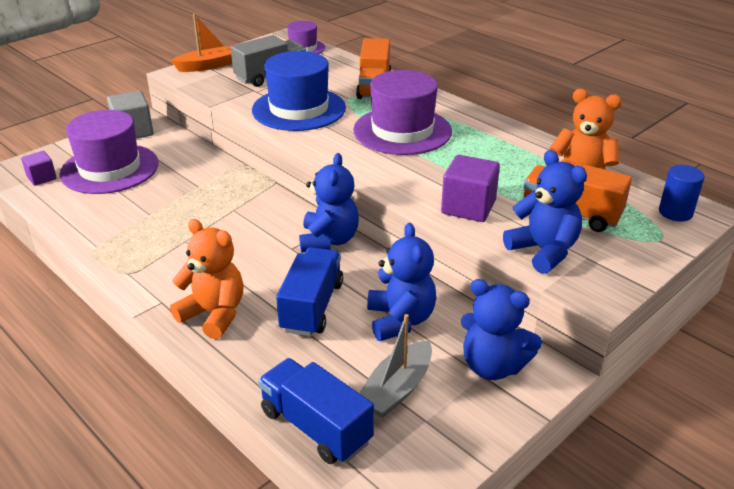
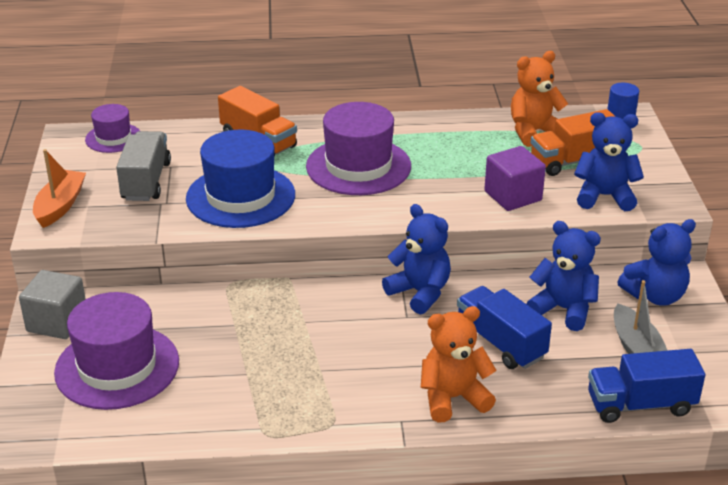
camera: 50 degrees left, 0 degrees up
purple cube [21,151,57,186] -> none

